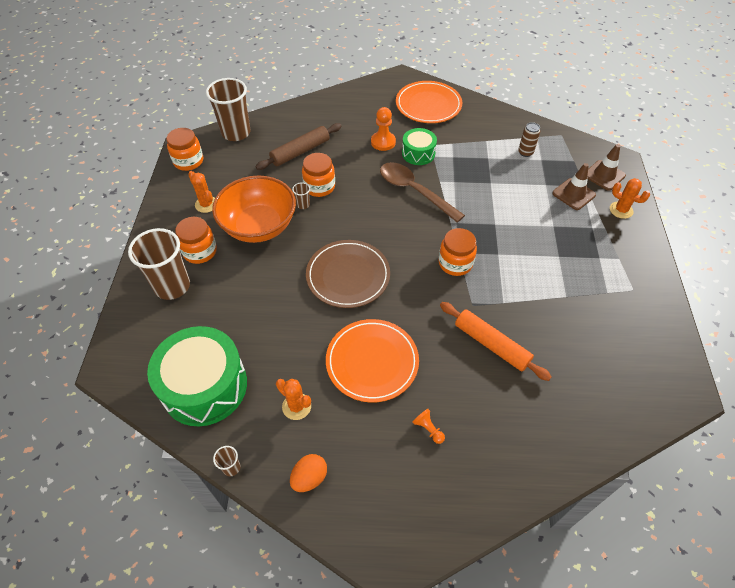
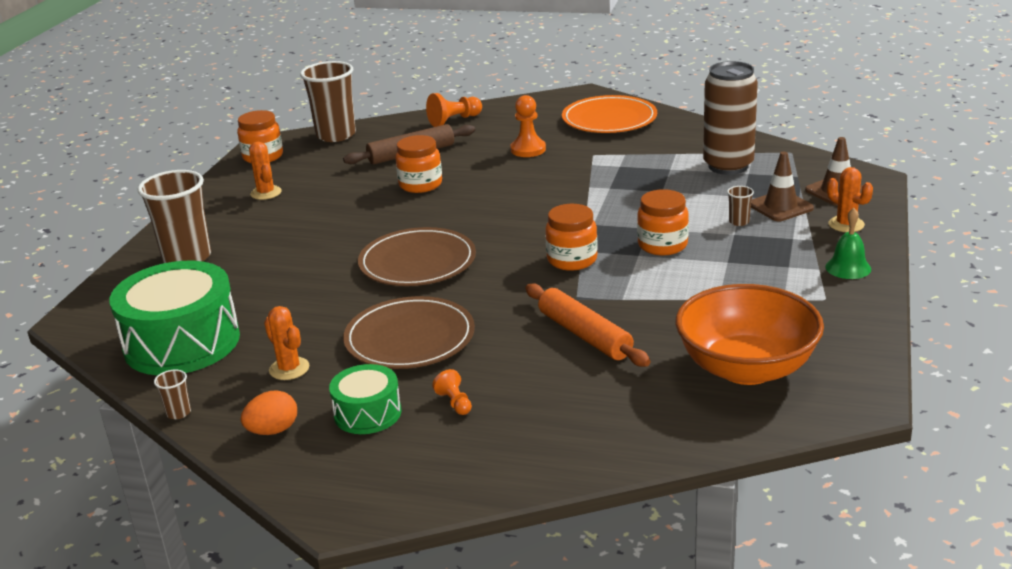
camera: 15 degrees right, 25 degrees down
orange jar [175,217,217,264] -> orange jar moved to [637,189,689,256]
orange bowl [212,176,296,243] -> orange bowl moved to [676,284,824,385]
brown cup [292,182,310,209] -> brown cup moved to [727,186,754,226]
orange plate [326,319,419,403] -> brown plate [343,296,475,369]
brown spoon [380,162,465,223] -> none
green drum [402,128,437,165] -> green drum moved to [329,364,401,434]
brown can [518,122,540,157] -> brown can [703,61,758,175], size x2.16
none -> orange pawn [426,93,482,127]
none -> green bell [825,208,871,279]

